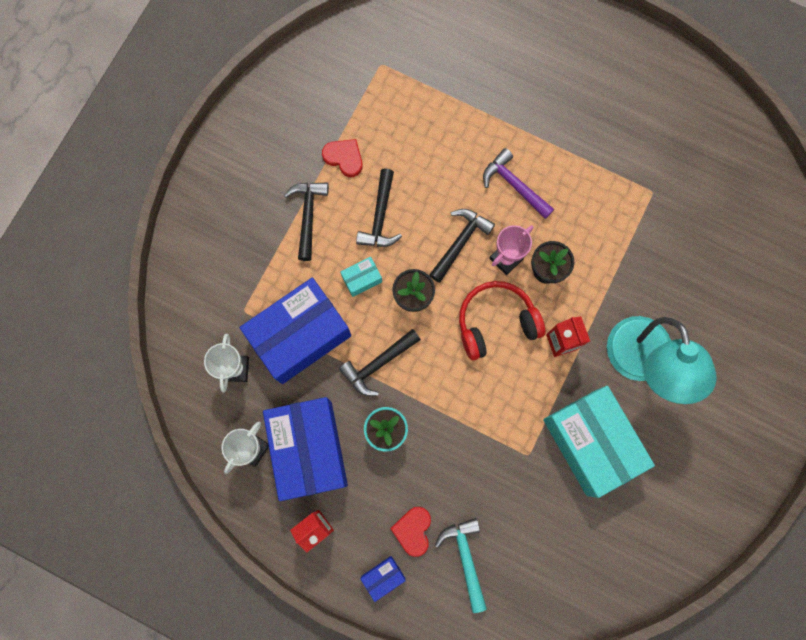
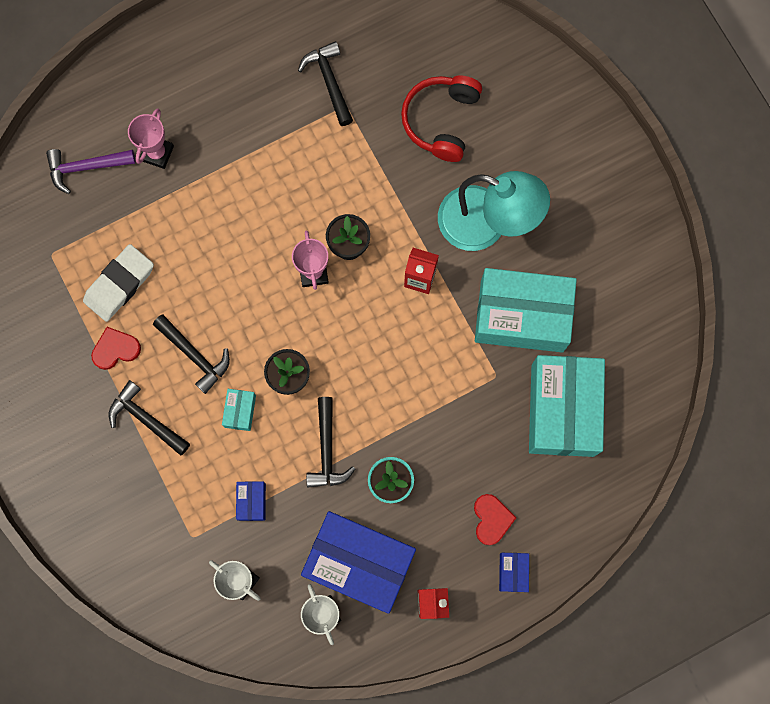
camera: 55 degrees left, 0 degrees up
blue box [240,278,351,384] -> blue box [236,481,266,521], size x0.41
red heart [390,507,431,557] -> red heart turned 135 degrees counterclockwise [474,494,517,545]
black hammer [429,209,495,283] -> black hammer moved to [298,41,353,126]
turquoise hammer [435,518,487,613] -> none
red headphones [459,281,546,361] -> red headphones moved to [401,75,482,162]
purple hammer [483,148,554,219] -> purple hammer moved to [46,149,136,194]
none -> white eraser [83,244,154,322]
none -> pink trophy [128,108,174,169]
none -> turquoise box [529,355,605,457]

